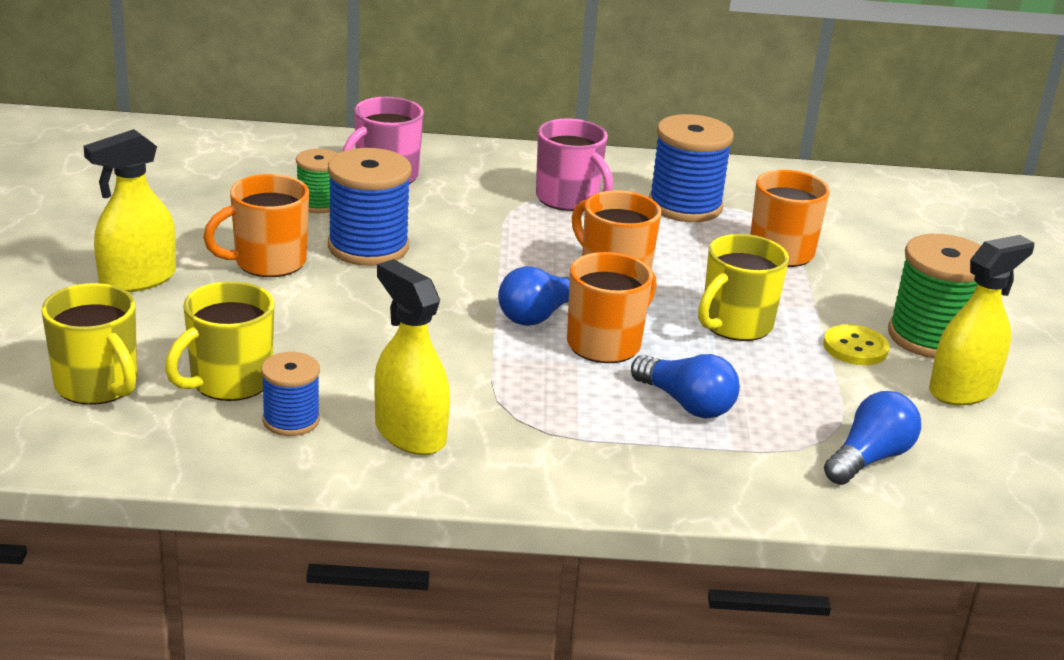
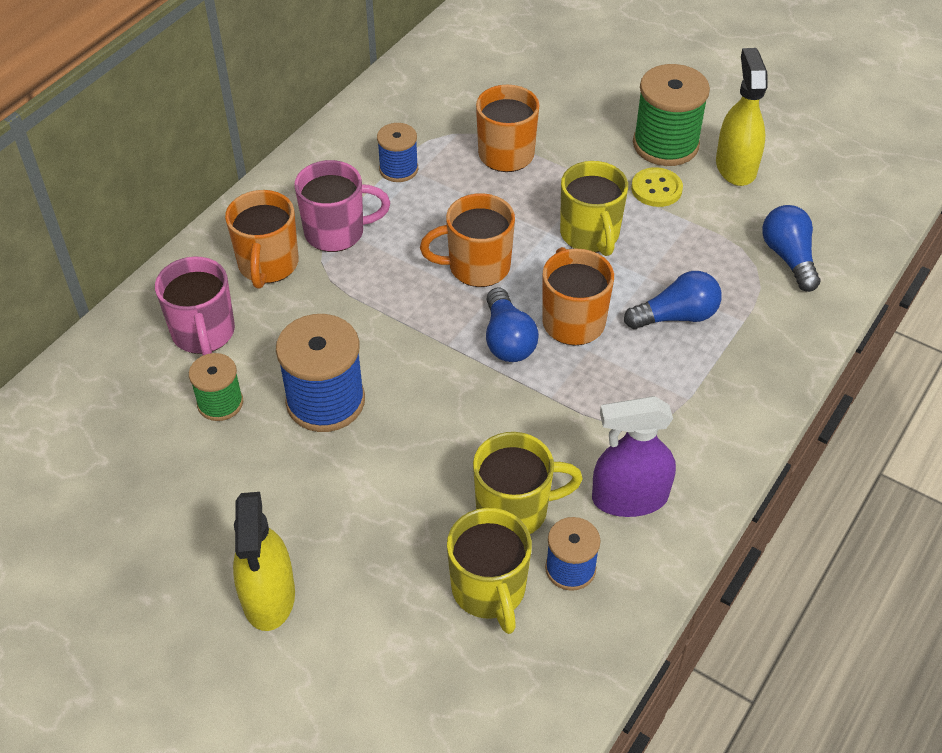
camera: 55 degrees left, 20 degrees up
yellow mug [41,283,137,405] -> yellow mug moved to [473,432,583,534]
orange mug [203,174,309,277] -> orange mug moved to [225,190,298,289]
yellow spray bottle [374,259,450,455] -> purple spray bottle [592,396,676,517]
blue spool [649,114,734,222] -> blue spool [377,123,418,182], size x0.58

